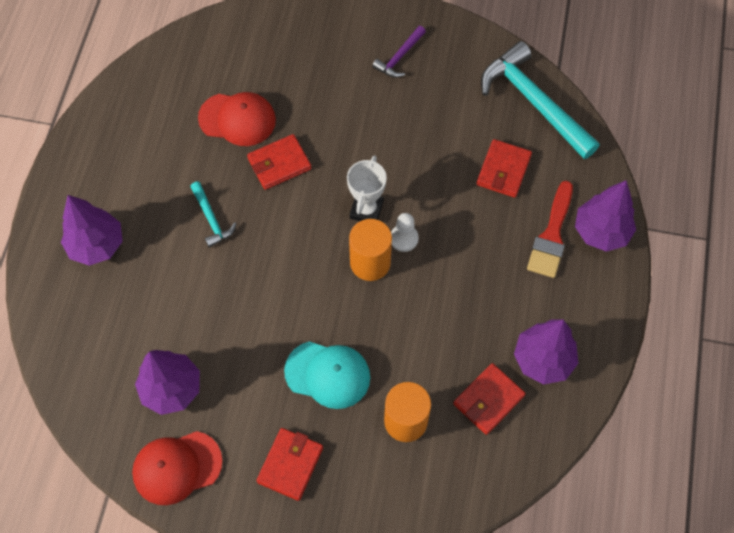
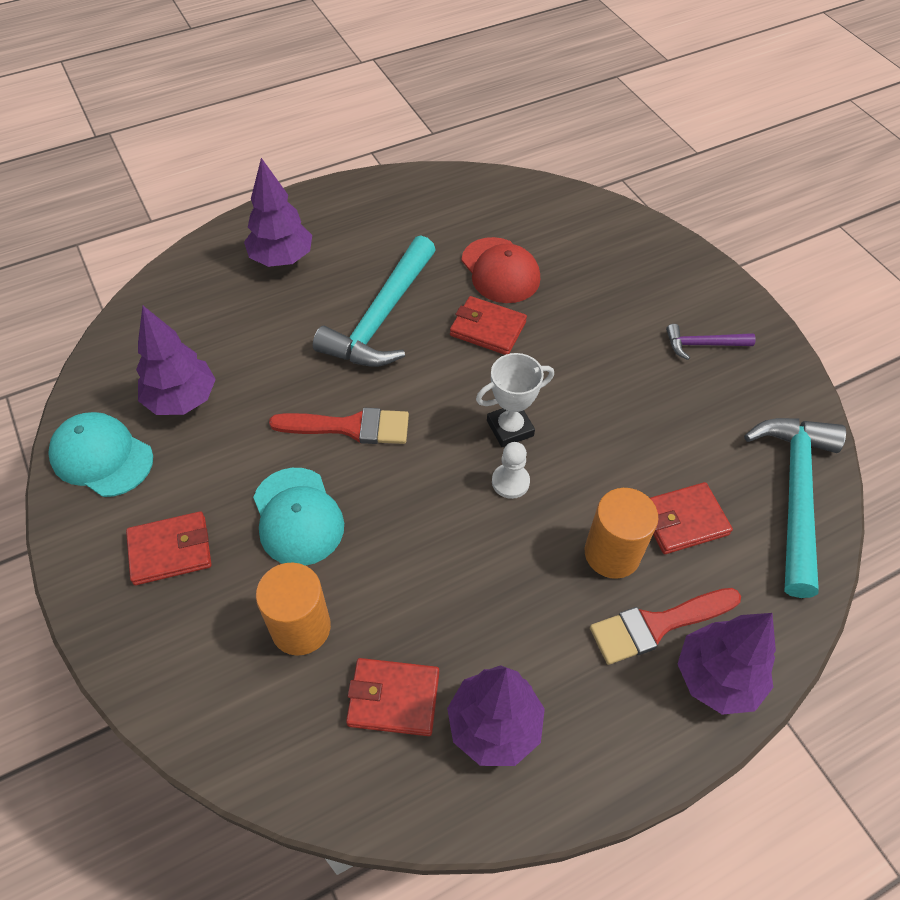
camera: 50 degrees right, 10 degrees down
red cap [132,431,222,505] -> turquoise cap [48,412,153,497]
turquoise hammer [190,181,237,248] -> turquoise hammer [313,235,436,367], size x2.07
orange cylinder [349,219,392,281] -> orange cylinder moved to [585,488,658,579]
none -> red brush [269,408,409,444]

